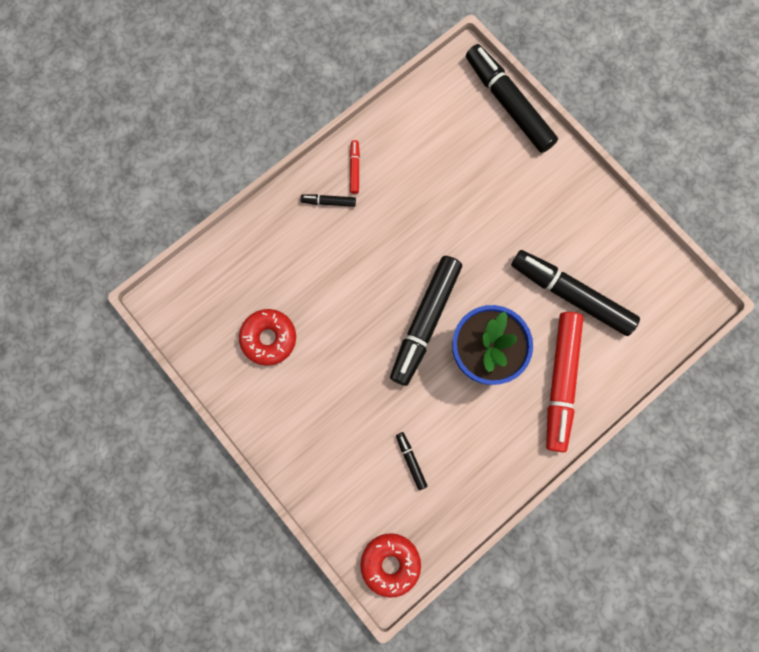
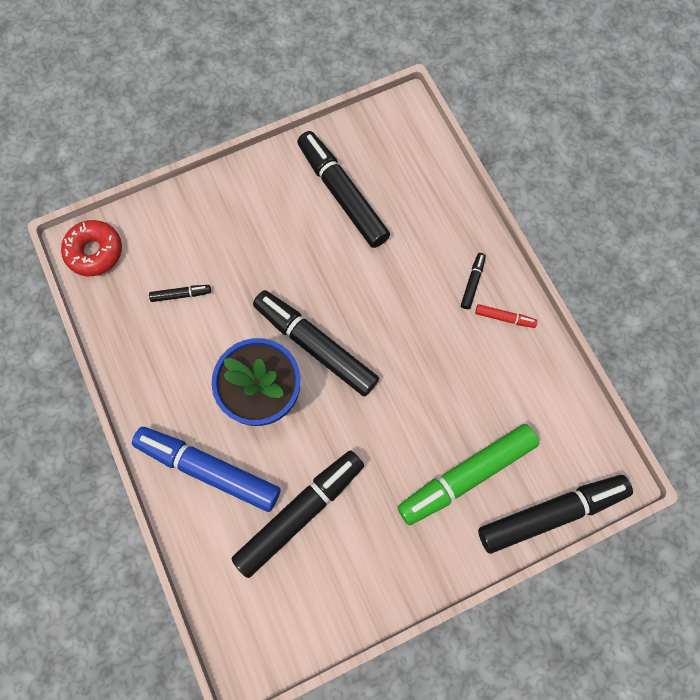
camera: 105 degrees right, 5 degrees down
red donut [239,309,296,366] -> black marker [297,131,390,248]
red marker [546,312,583,452] -> blue marker [132,427,280,512]
none -> green marker [398,424,540,525]

